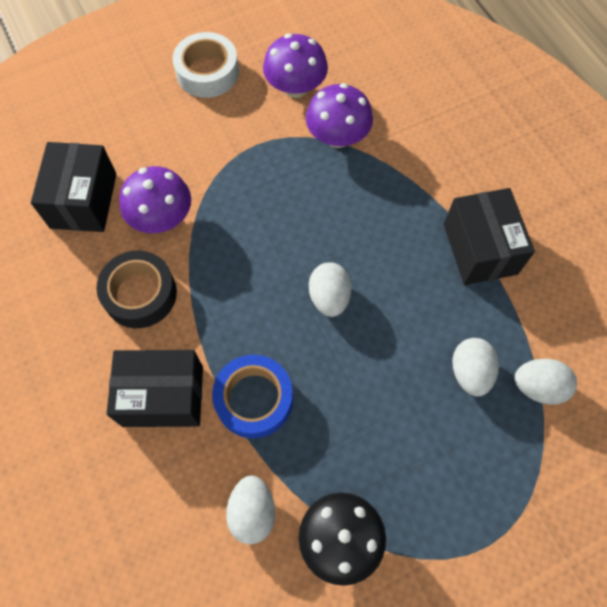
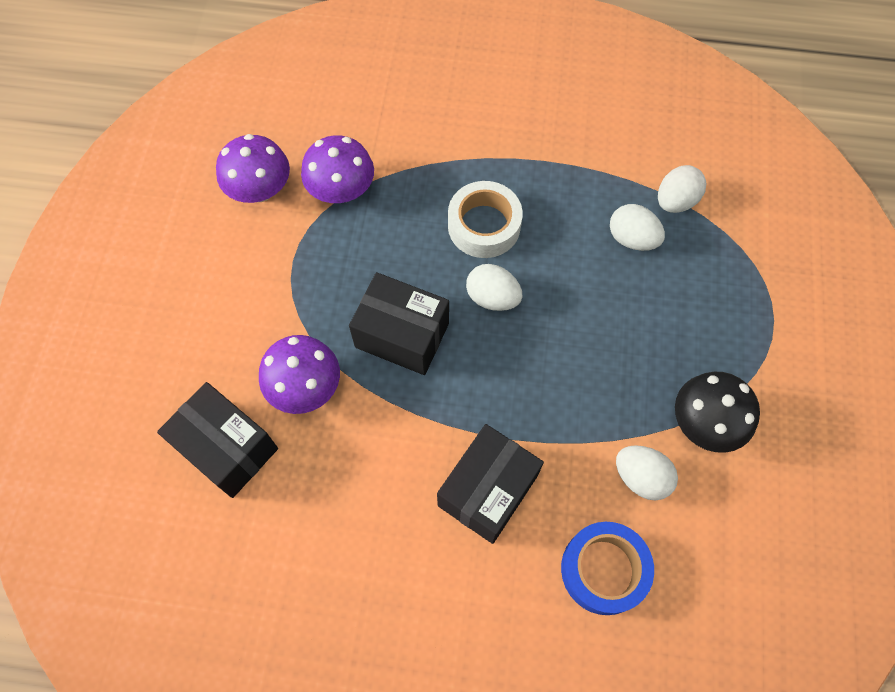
camera: 55 degrees left, 0 degrees up
black tape [96,251,177,328] -> none
white tape [172,32,239,98] -> white tape moved to [448,181,523,258]
blue tape [212,355,293,439] -> blue tape moved to [561,522,654,615]
black box [444,188,535,285] -> black box moved to [349,272,449,375]

